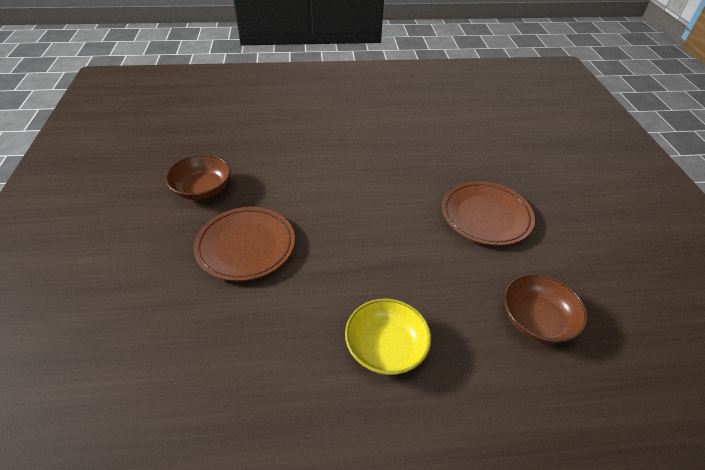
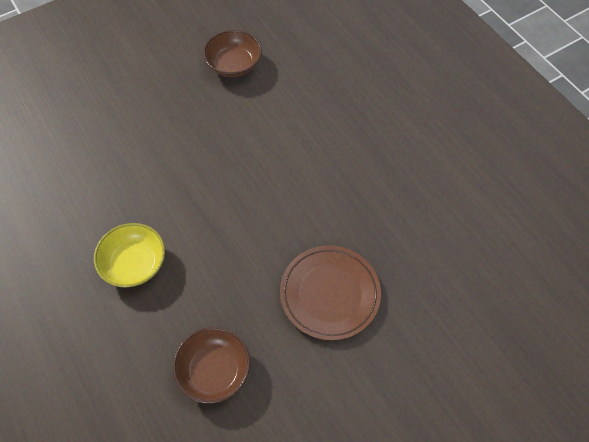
camera: 65 degrees right, 15 degrees up
brown plate [194,207,295,281] -> none

